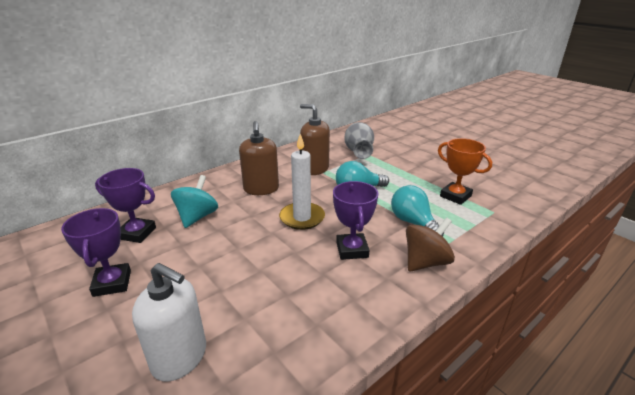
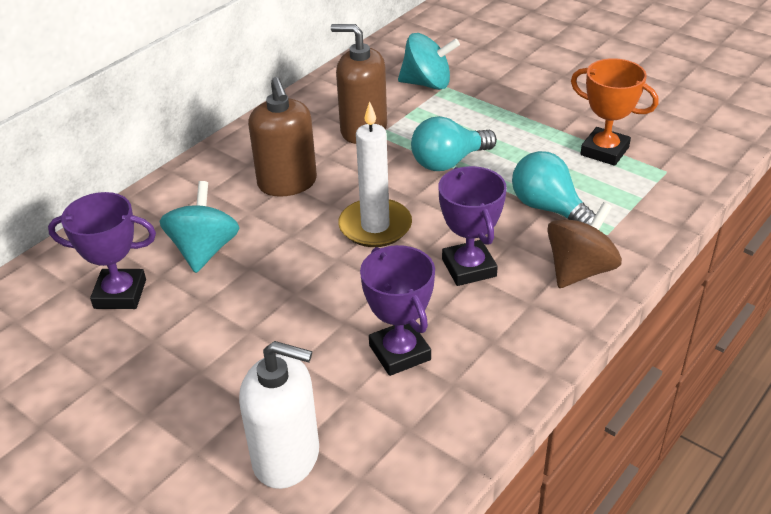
camera: 10 degrees left, 10 degrees up
purple trophy [61,208,131,297] -> purple trophy moved to [360,245,435,376]
grey vase [345,122,374,159] -> turquoise spinning top [398,33,460,90]

